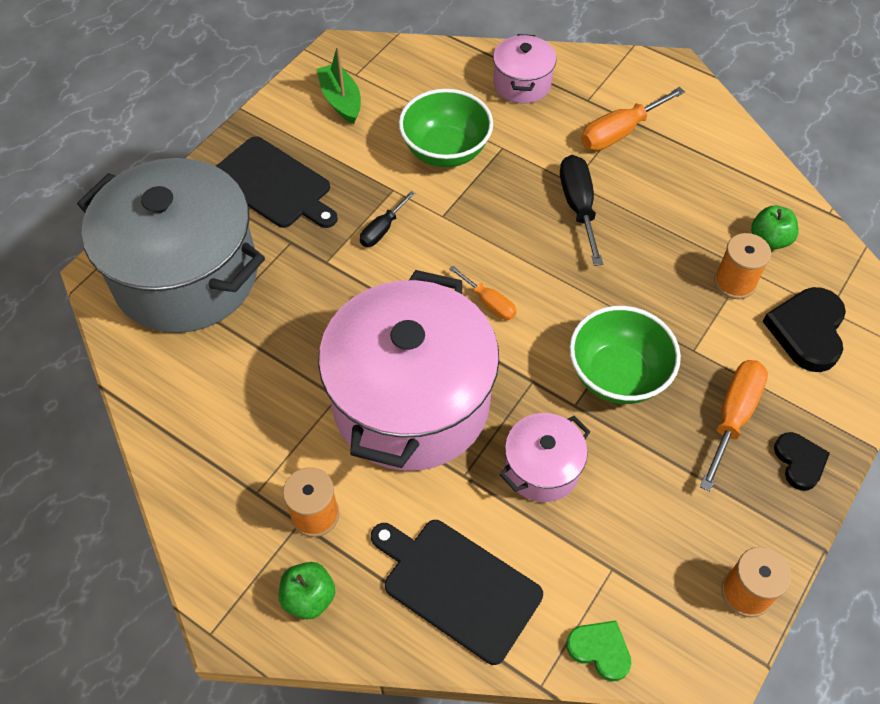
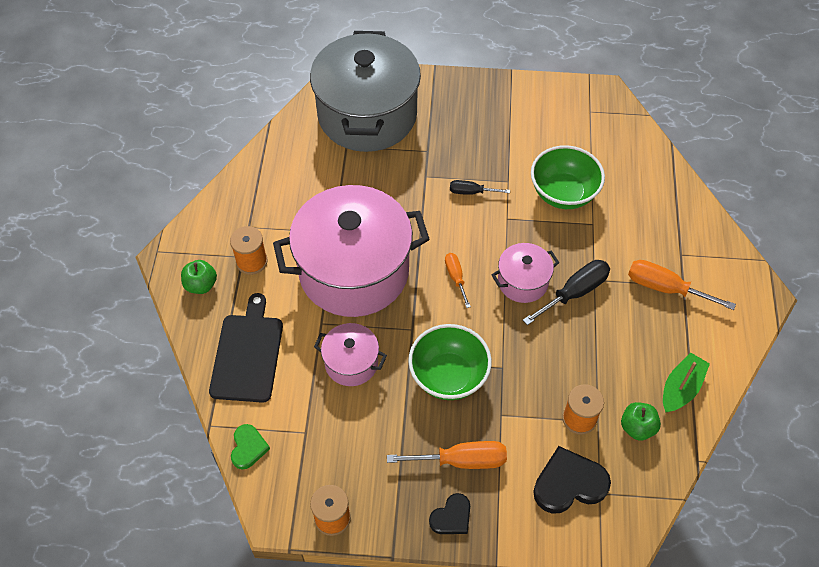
camera: 60 degrees right, 0 degrees up
black cutting board [216,136,338,228] -> none
green boat [316,46,361,124] -> green boat moved to [663,353,710,412]
orange screwdriver [449,266,517,320] -> orange screwdriver turned 150 degrees clockwise [445,253,471,308]
pink pot [493,34,557,103] -> pink pot moved to [492,243,559,303]

